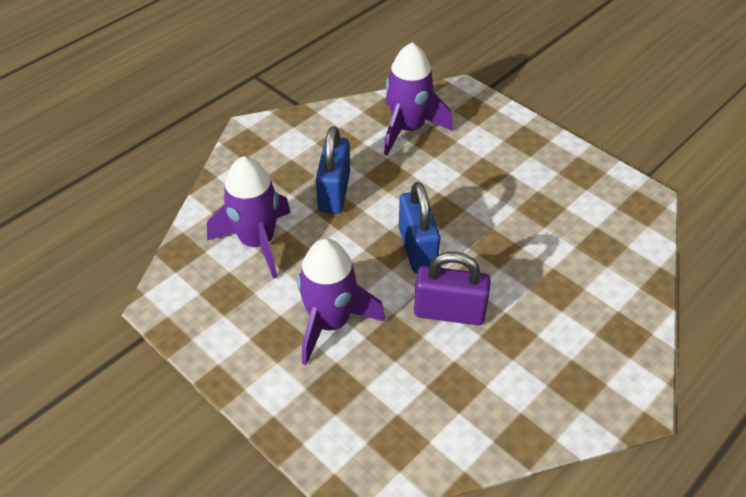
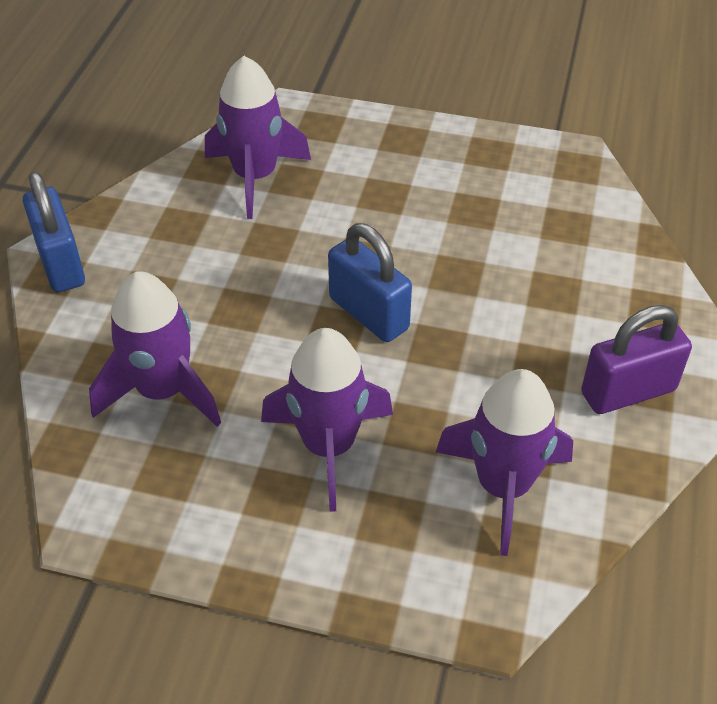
camera: 30 degrees left, 0 degrees up
blue padlock [316,126,350,214] -> blue padlock moved to [23,172,85,292]
purple padlock [414,252,491,325] -> purple padlock moved to [581,305,692,414]
none -> purple rocket [436,369,573,556]

